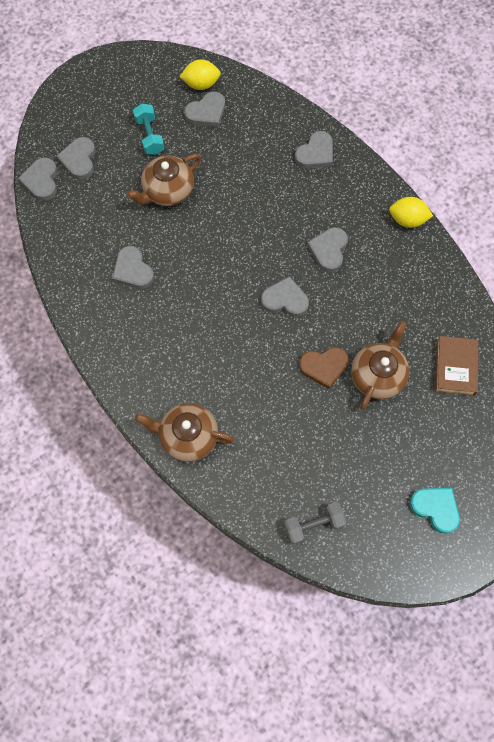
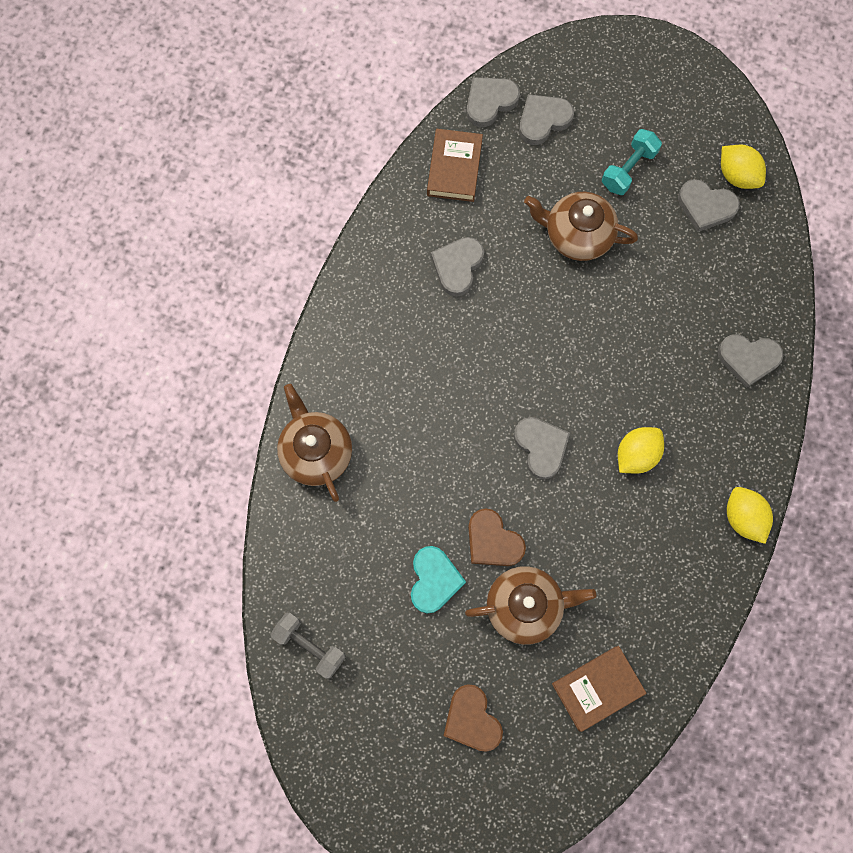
camera: 55 degrees right, 5 degrees up
grey heart [307,227,348,272] -> yellow lemon [618,427,664,473]
turquoise heart [410,488,460,534] -> turquoise heart moved to [411,546,466,613]
none -> brown book [427,129,483,202]
none -> brown heart [443,684,503,752]

